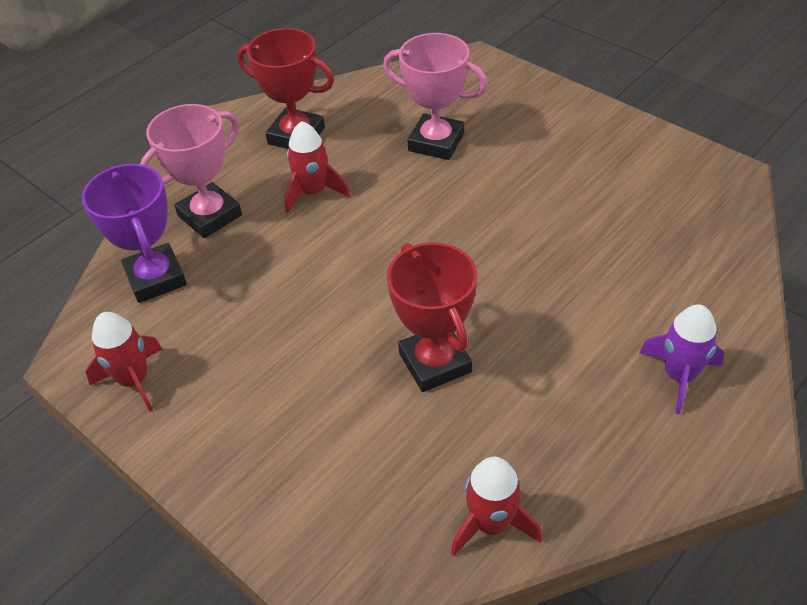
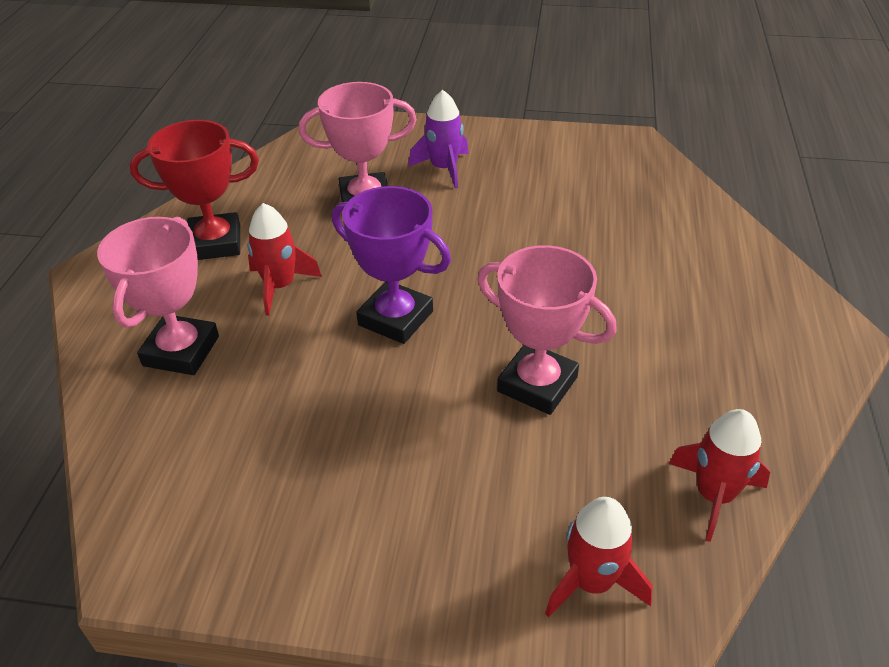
camera: 35 degrees left, 5 degrees down
purple trophy [81,164,187,303] -> purple trophy moved to [332,186,451,344]
red rocket [86,312,162,412] -> red rocket moved to [545,497,653,617]
red trophy [387,242,477,392] -> pink trophy [477,245,617,415]
purple rocket [640,304,724,414] -> purple rocket moved to [408,90,469,189]

